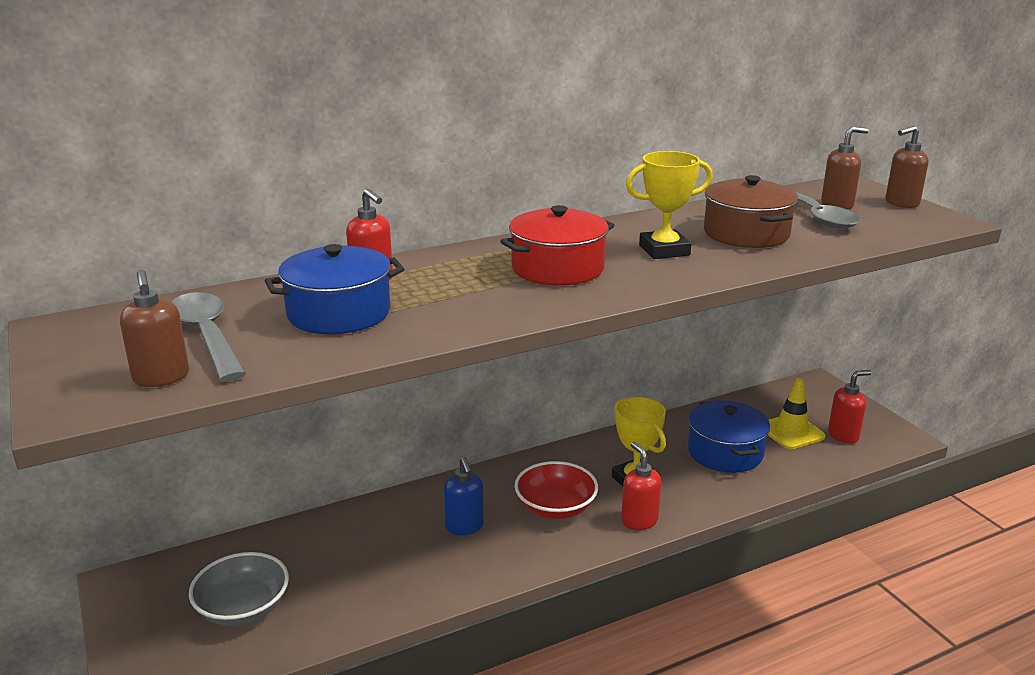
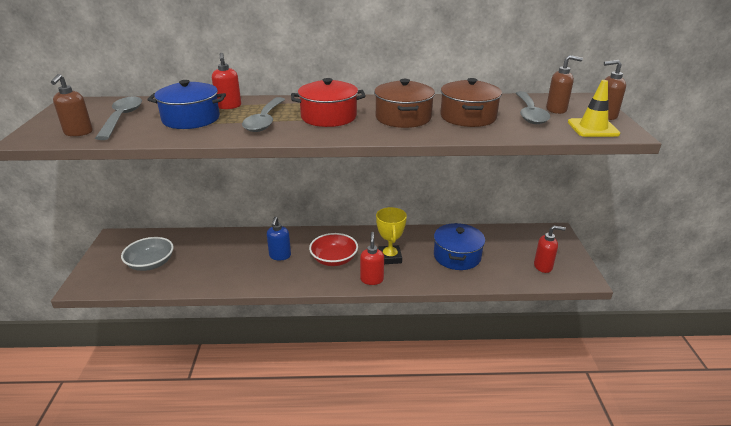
camera: 25 degrees right, 5 degrees up
yellow trophy [626,151,713,259] -> brown pot [374,79,435,128]
yellow traffic cone [768,378,826,449] -> yellow traffic cone moved to [568,80,620,137]
none -> grey spoon [242,97,285,132]

